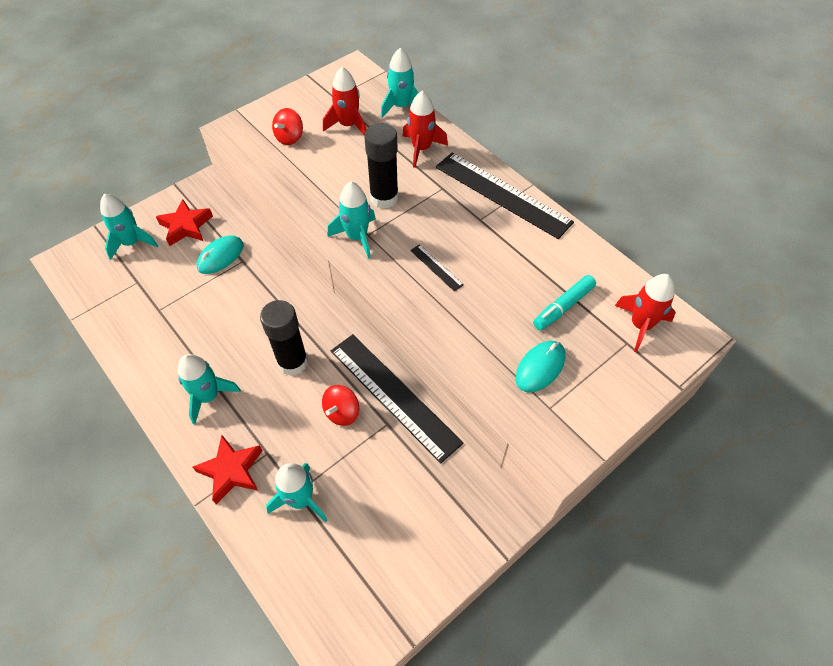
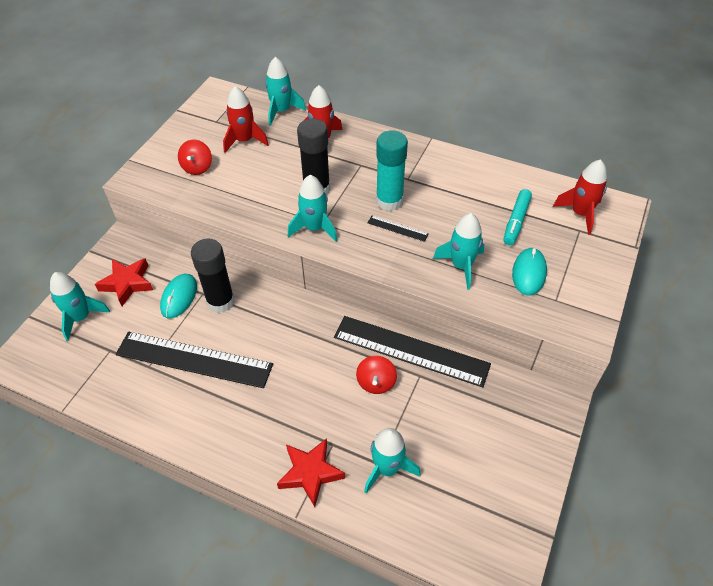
camera: 25 degrees left, 5 degrees down
turquoise rocket [178,354,241,425] -> turquoise rocket moved to [433,213,484,290]
black glue stick [260,300,308,376] -> black glue stick moved to [191,239,235,313]
black ruler [436,153,574,239] -> black ruler moved to [116,332,273,388]
none -> turquoise glue stick [376,130,408,211]

